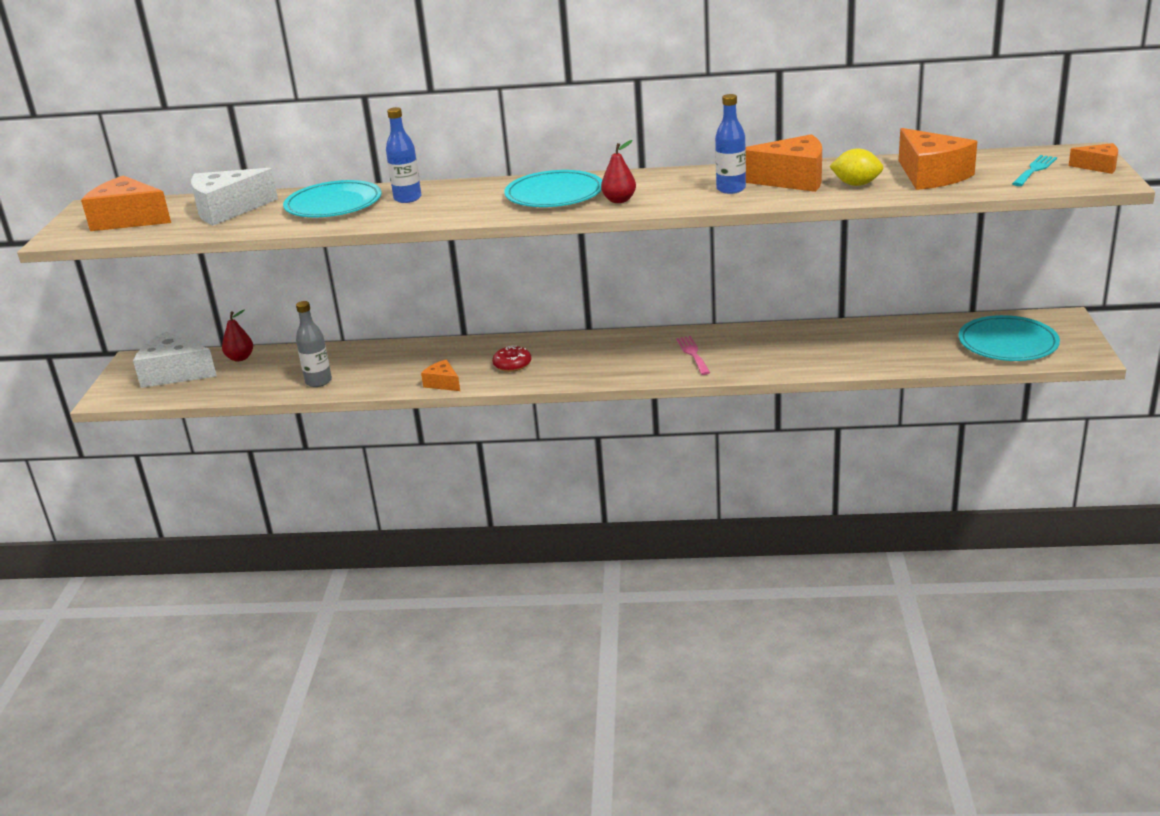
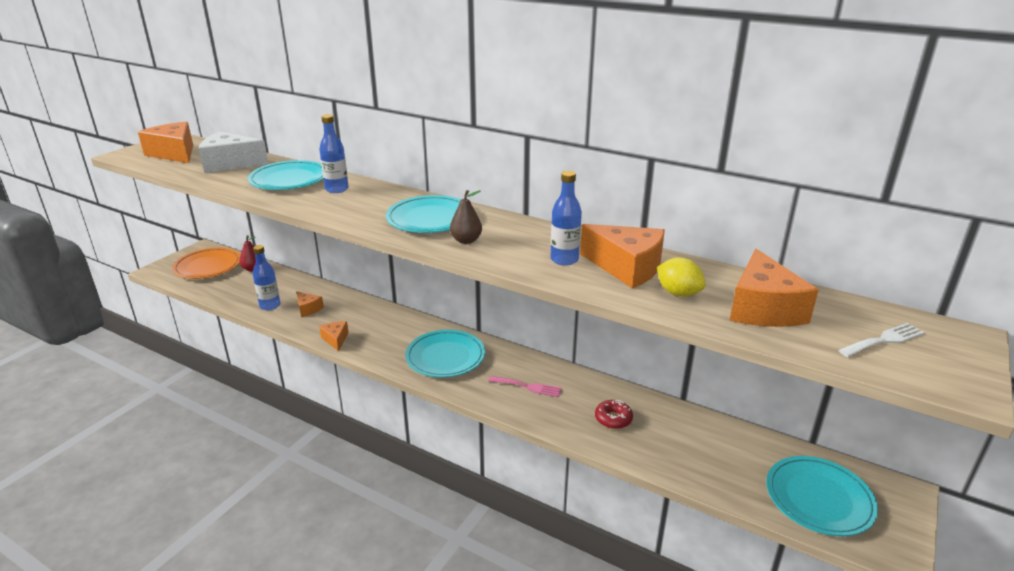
camera: 25 degrees right, 0 degrees up
white cheese [133,332,217,388] -> orange plate [172,248,240,279]
grey bottle [296,301,332,387] -> blue bottle [253,245,280,310]
red donut [492,346,531,372] -> red donut moved to [595,400,633,429]
red pear [601,140,636,203] -> brown pear [450,190,482,244]
pink fork [676,336,710,375] -> pink fork turned 90 degrees clockwise [488,376,562,397]
turquoise fork [1012,155,1057,186] -> white fork [838,323,925,357]
orange cheese [1069,143,1118,174] -> orange cheese moved to [296,291,324,317]
none -> turquoise plate [405,330,485,378]

